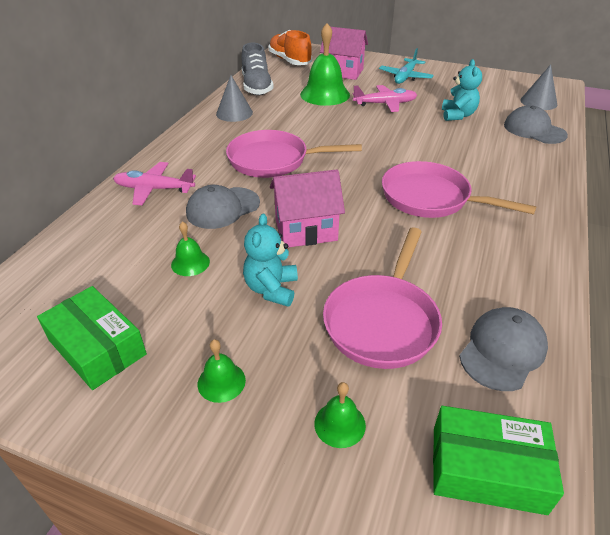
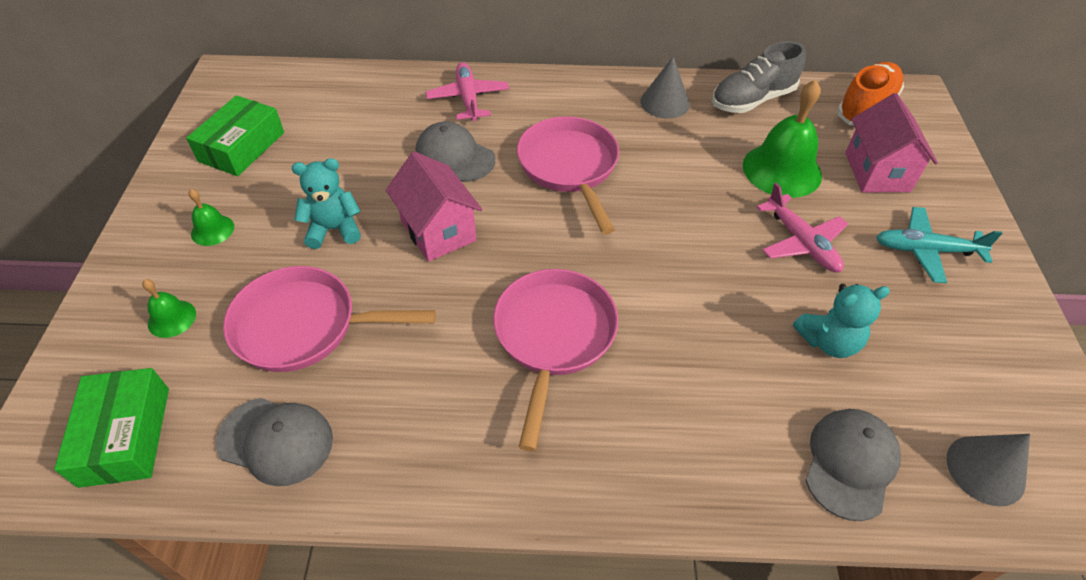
camera: 70 degrees right, 10 degrees up
green bell [171,222,210,276] -> none

